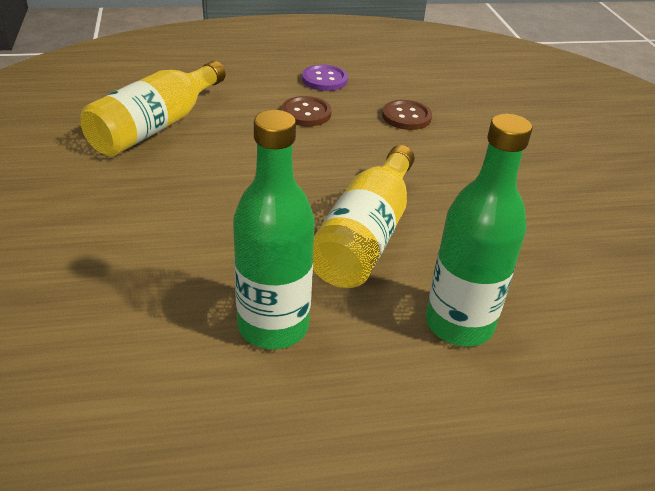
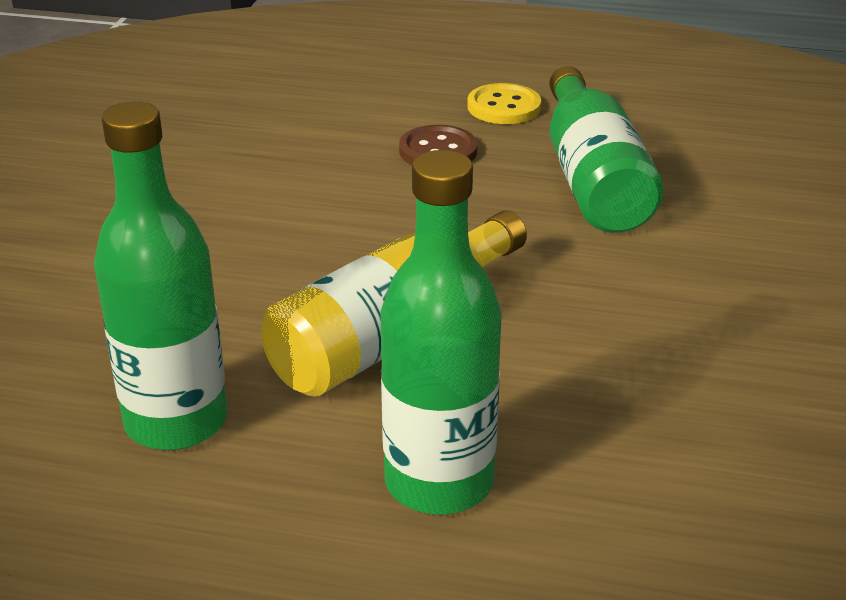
camera: 25 degrees right, 5 degrees down
yellow bottle [80,61,226,156] -> none
purple button [302,65,348,91] -> yellow button [467,83,541,124]
brown button [382,100,432,130] -> green bottle [549,66,664,233]

